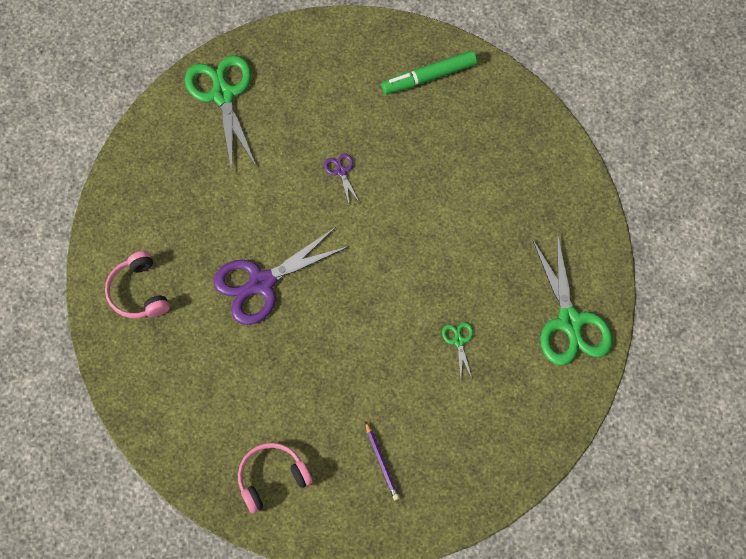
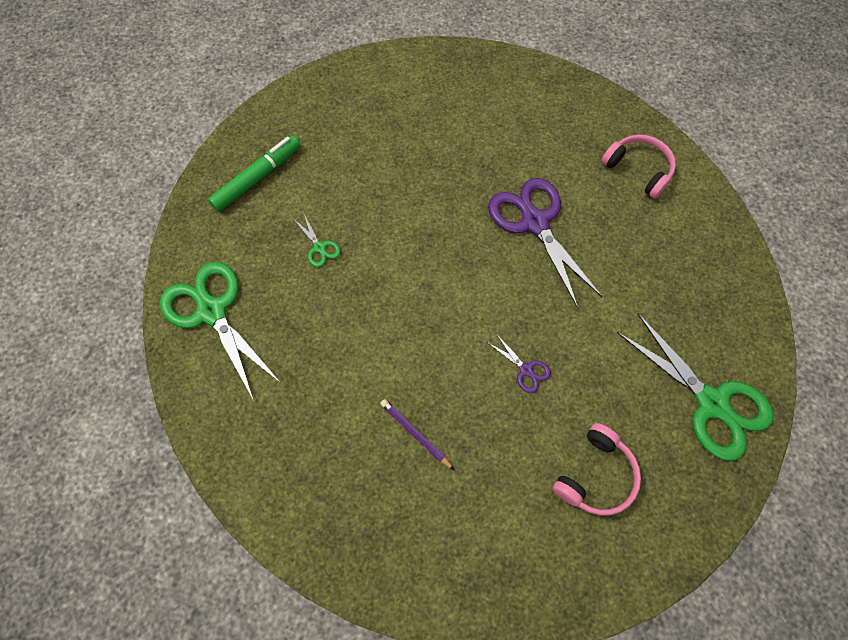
camera: 155 degrees right, 0 degrees up
purple scissors [213,227,349,325] -> purple scissors turned 60 degrees counterclockwise [488,178,602,308]
pink headphones [238,443,313,514] -> pink headphones moved to [553,423,641,515]
purple pencil [365,421,400,500] -> purple pencil moved to [380,399,454,470]
green marker [381,51,477,94] -> green marker moved to [208,135,300,212]

